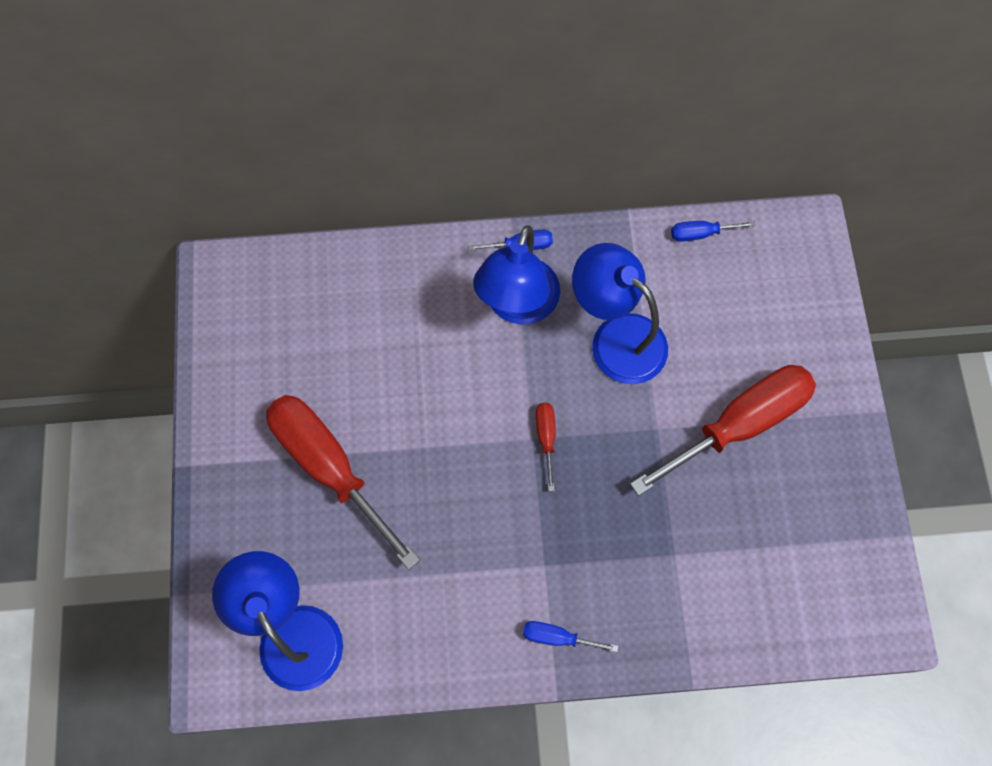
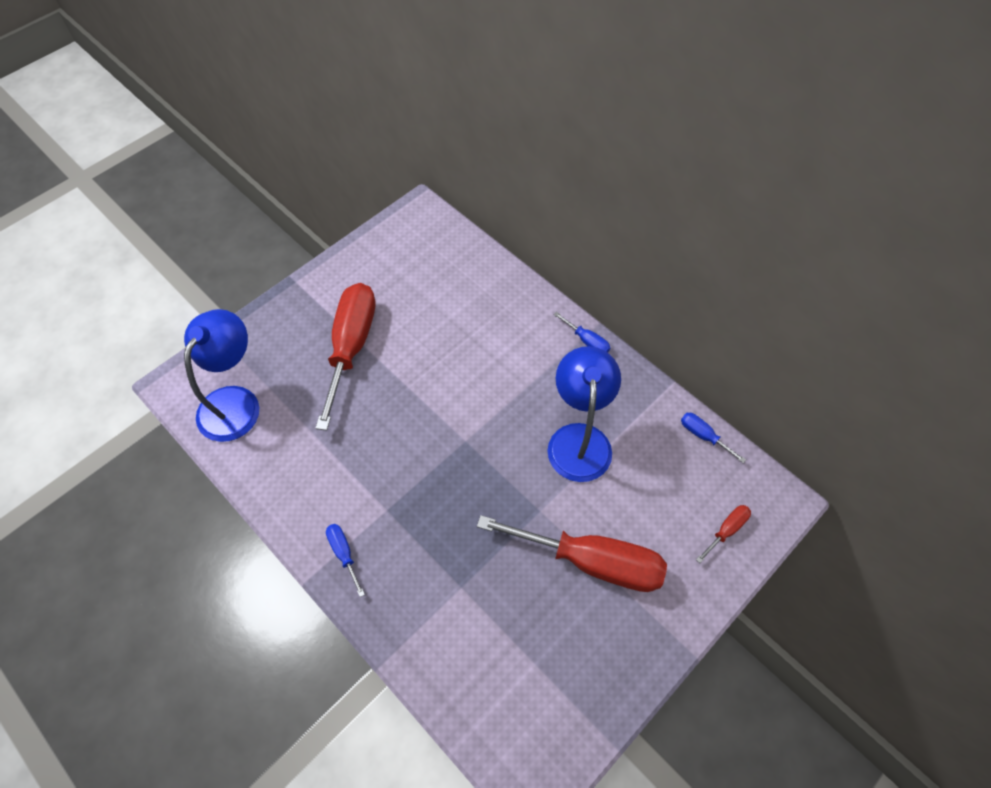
camera: 50 degrees right, 10 degrees down
blue lamp [473,225,560,325] -> none
red screwdriver [536,403,555,491] -> red screwdriver moved to [696,505,751,563]

